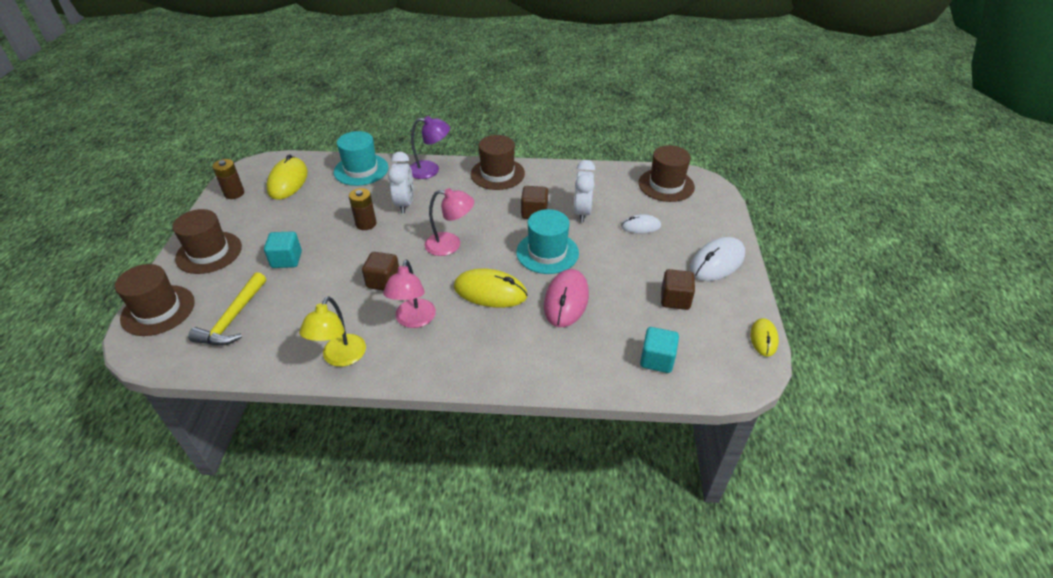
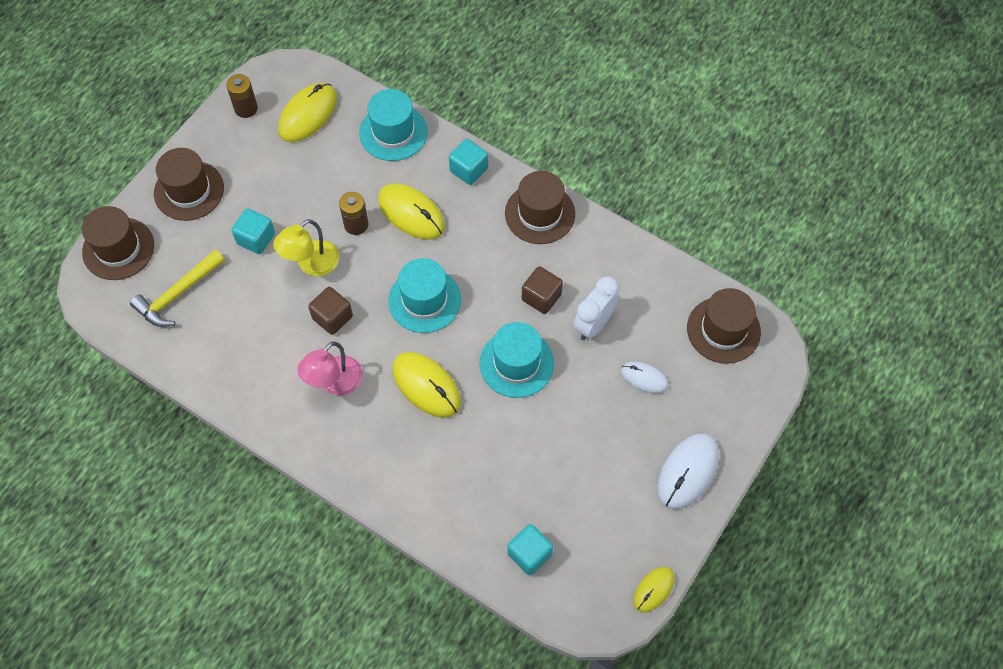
camera: 30 degrees right, 20 degrees up
yellow lamp [299,296,366,367] -> yellow lamp moved to [273,219,339,276]
white clock [388,152,413,213] -> yellow mouse [378,183,445,240]
purple lamp [410,116,450,179] -> turquoise cube [449,139,488,185]
pink lamp [424,188,474,256] -> turquoise hat [388,258,461,333]
pink mouse [544,269,589,327] -> none
brown cube [661,269,695,310] -> none
white mouse [690,237,745,281] -> white mouse turned 45 degrees counterclockwise [657,433,719,510]

